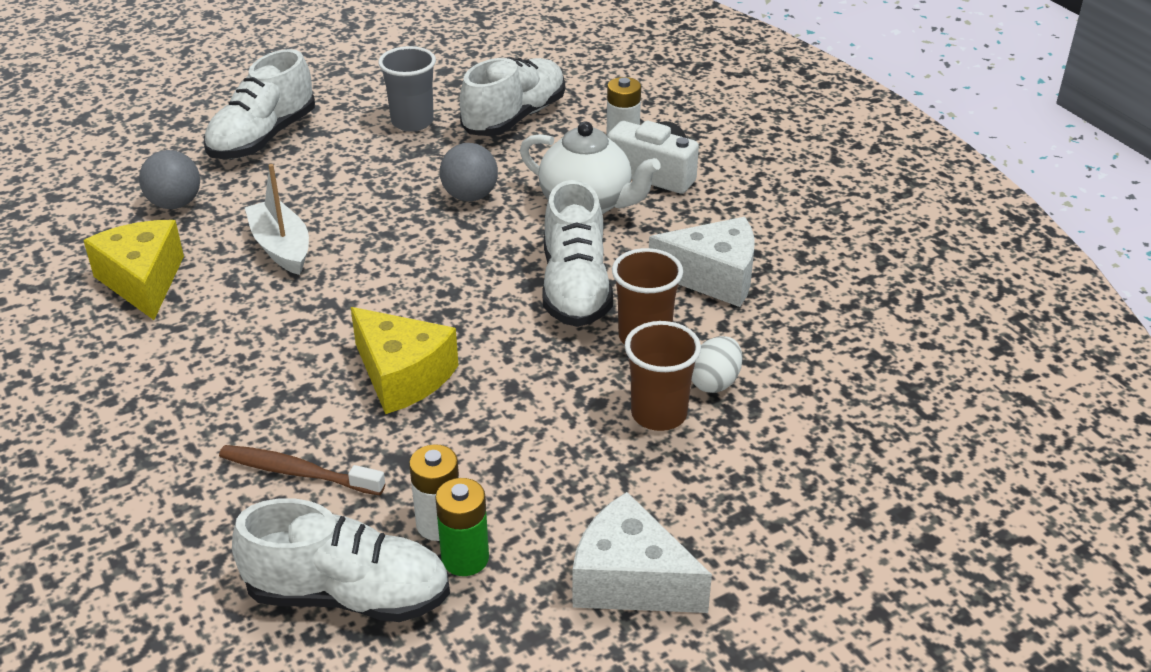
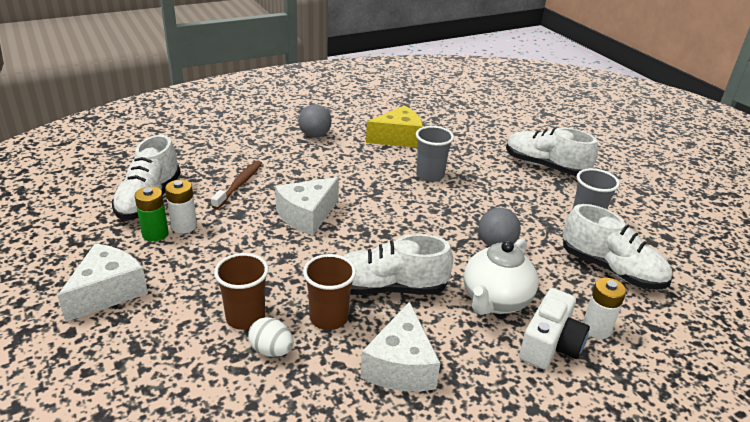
camera: 90 degrees right, 5 degrees down
grey ball [139,150,200,209] -> grey ball moved to [298,104,332,138]
white boat [245,164,309,275] -> grey cup [416,126,454,182]
yellow cheese [351,307,459,414] -> white cheese [275,177,339,235]

